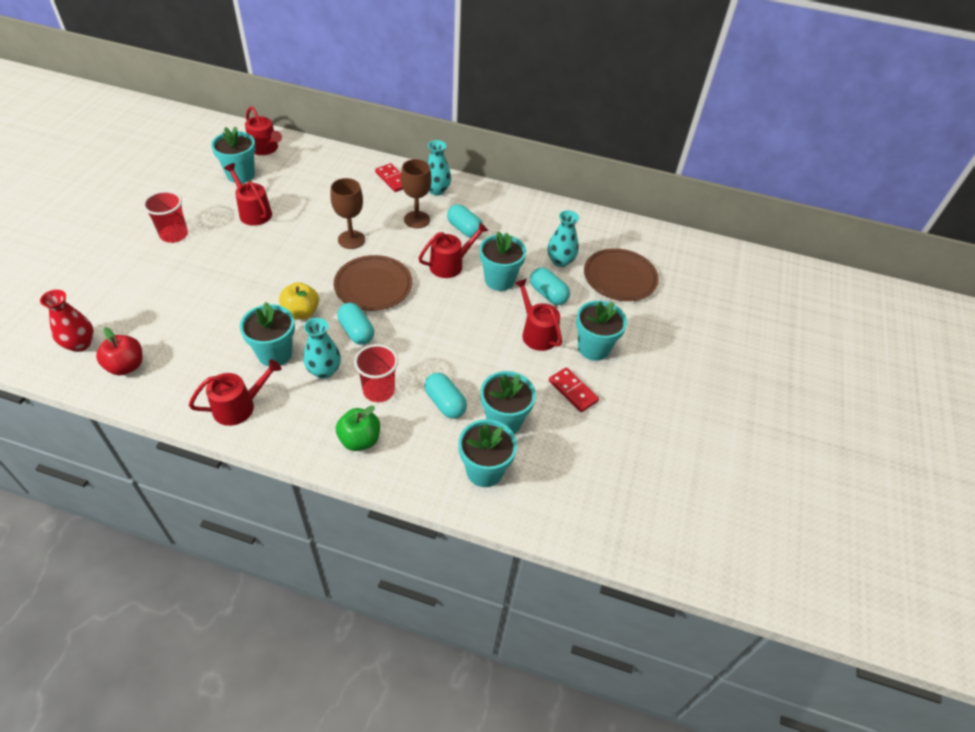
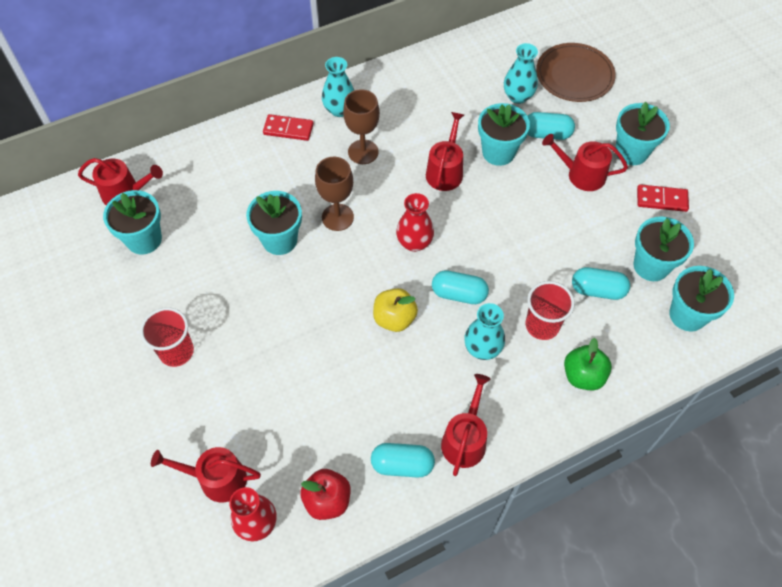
camera: 40 degrees left, 10 degrees up
red watering can [224,163,272,226] -> red watering can moved to [151,447,261,502]
turquoise flower pot [240,302,295,367] -> turquoise flower pot moved to [246,191,302,255]
brown plate [334,255,412,311] -> red vase [396,193,434,252]
turquoise capsule [447,204,483,238] -> turquoise capsule moved to [371,443,435,477]

